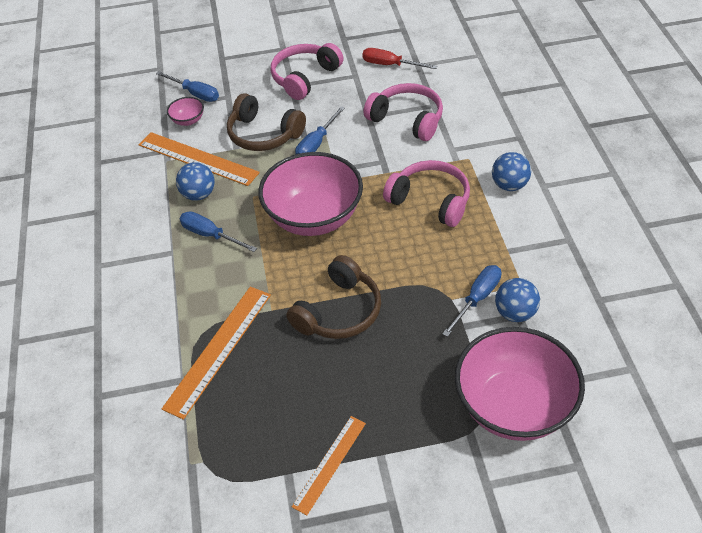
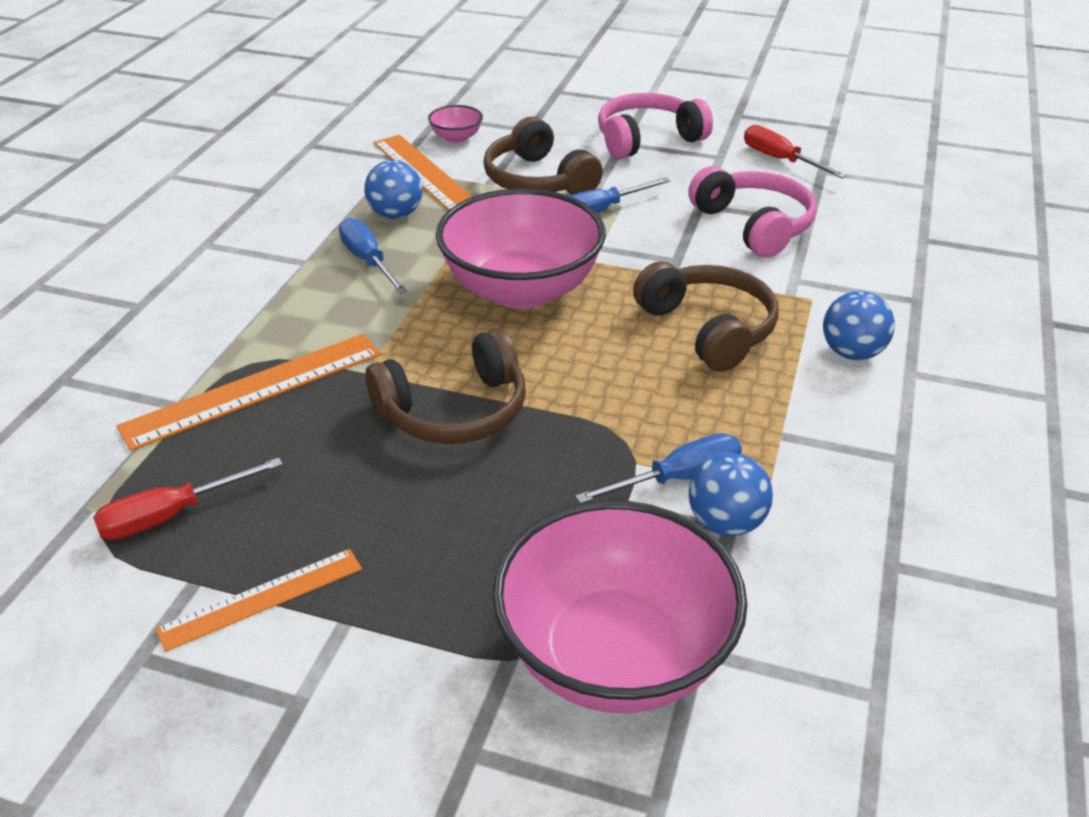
camera: 25 degrees right, 10 degrees down
blue screwdriver [156,71,219,102] -> none
pink headphones [383,160,470,227] -> brown headphones [633,261,779,371]
none -> red screwdriver [93,458,283,540]

